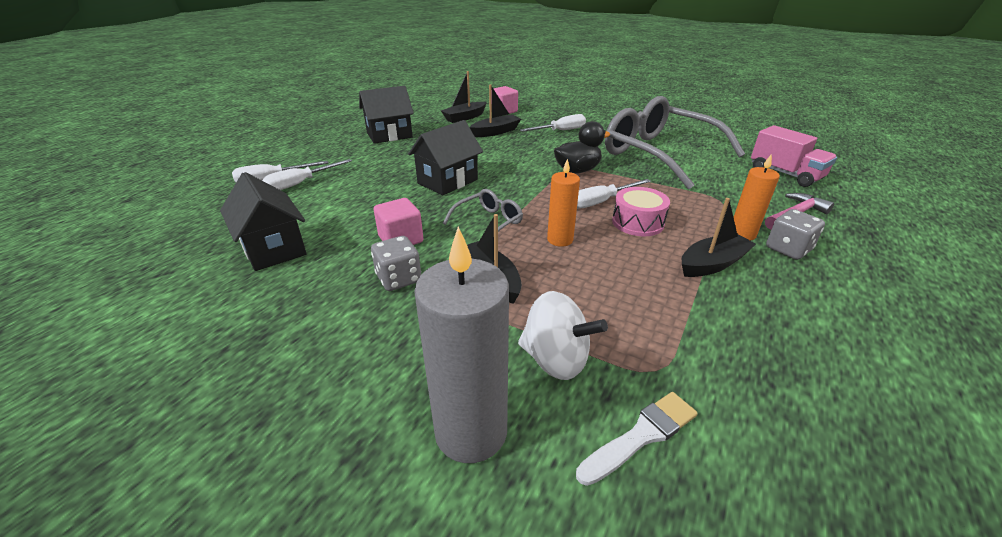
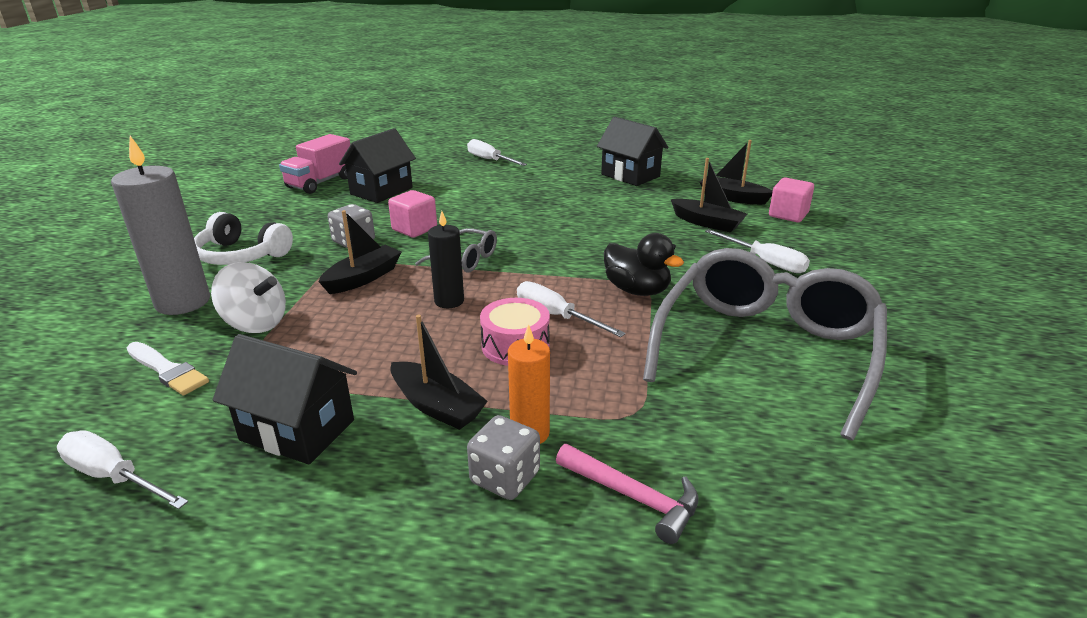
camera: 70 degrees right, 5 degrees down
white screwdriver [262,159,352,190] -> white screwdriver moved to [57,431,188,509]
black house [408,120,483,195] -> black house moved to [212,334,357,464]
white spinning top [518,291,608,380] -> white spinning top turned 75 degrees counterclockwise [211,262,286,333]
orange candle [547,158,580,247] -> black candle [428,211,464,308]
pink truck [751,125,837,187] -> pink truck moved to [279,134,350,194]
none -> white headphones [194,212,293,265]

